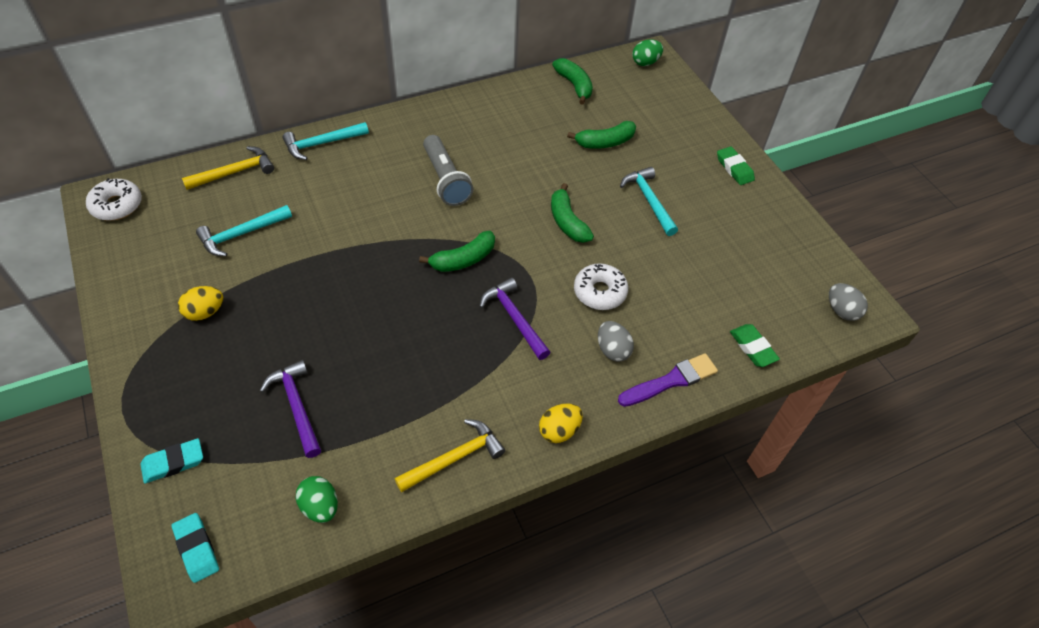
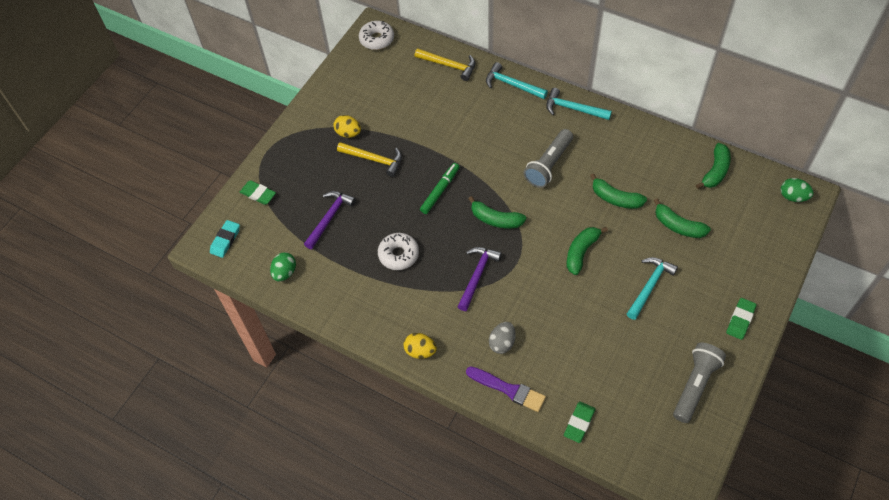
camera: 60 degrees right, 5 degrees up
turquoise eraser [140,438,203,483] -> green eraser [240,180,276,205]
turquoise hammer [196,205,292,256] -> turquoise hammer moved to [546,88,612,120]
yellow hammer [395,419,505,492] -> yellow hammer moved to [337,142,402,177]
white donut [574,264,628,310] -> white donut moved to [378,233,419,270]
grey egg [829,283,868,321] -> none
none -> green marker [420,163,459,214]
none -> green banana [590,173,647,209]
none -> grey flashlight [673,342,726,423]

